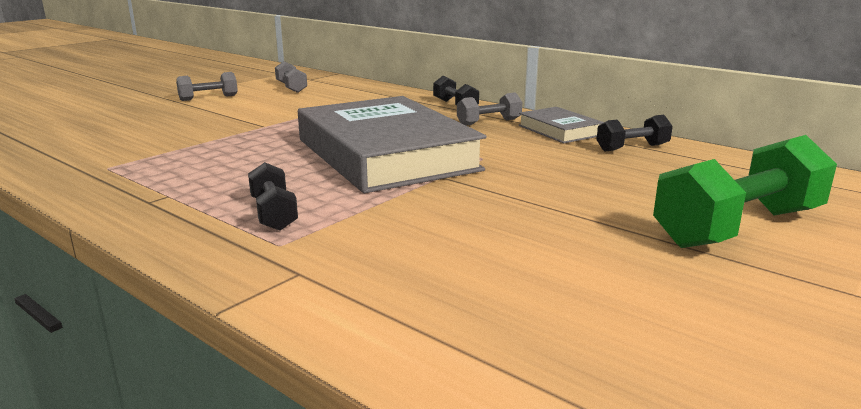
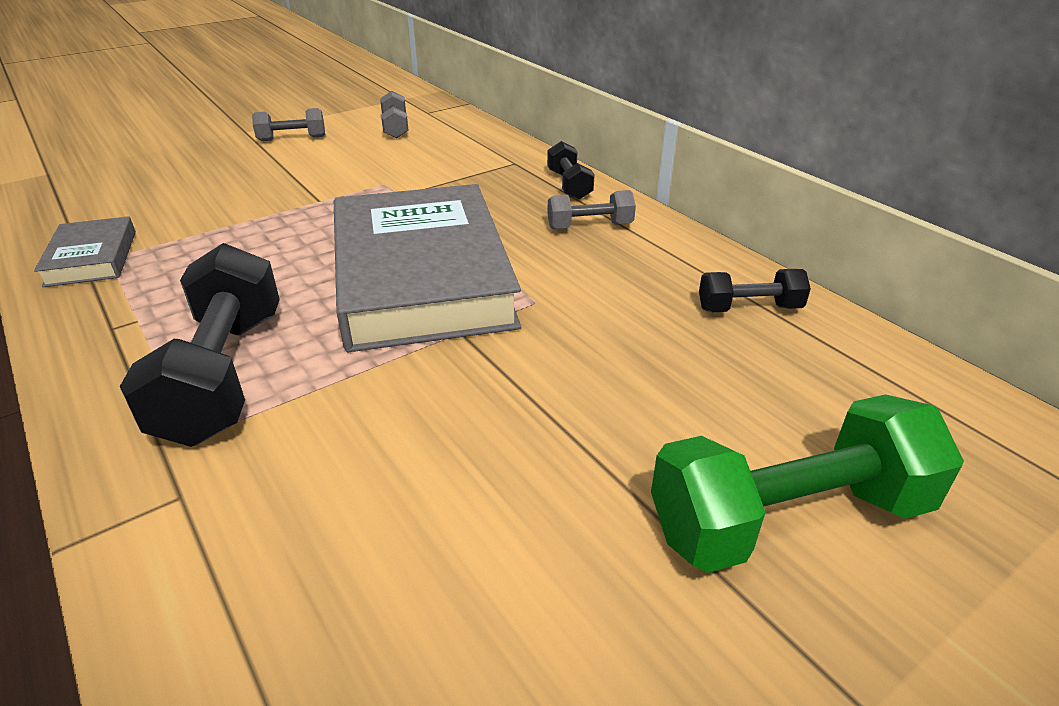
camera: 15 degrees right, 15 degrees up
black dumbbell [248,162,298,231] -> black dumbbell [120,243,280,447], size x1.94
grey book [518,107,604,143] -> grey book moved to [34,216,136,287]

